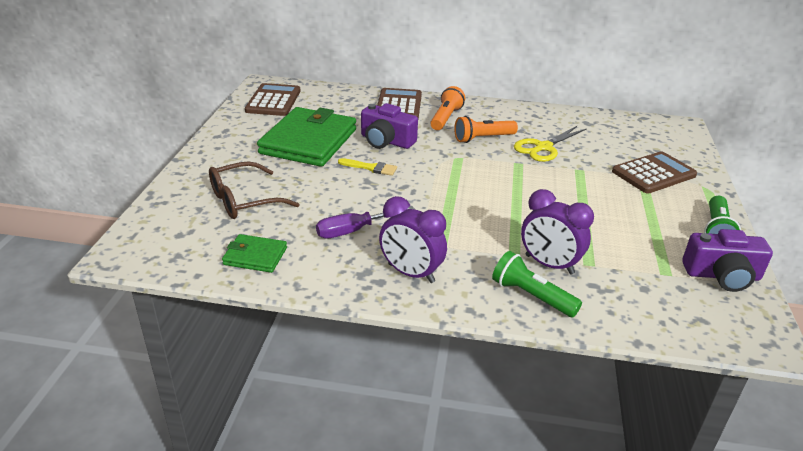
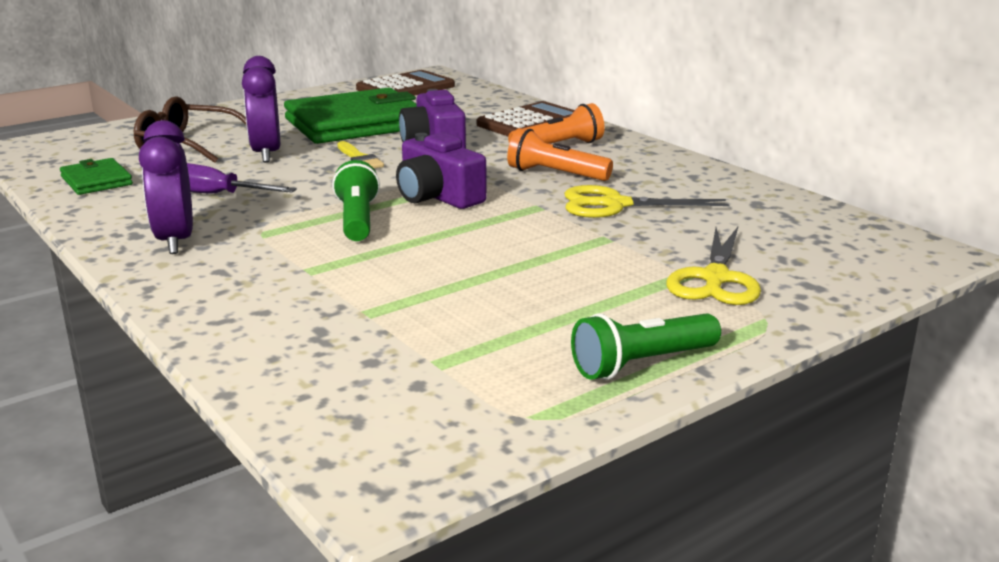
camera: 45 degrees right, 10 degrees down
green flashlight [492,251,582,317] -> green flashlight moved to [332,160,380,241]
purple clock [521,189,594,275] -> purple clock moved to [242,56,280,163]
brown calculator [612,151,697,194] -> yellow scissors [666,227,761,305]
purple camera [682,229,773,292] -> purple camera moved to [396,132,487,209]

